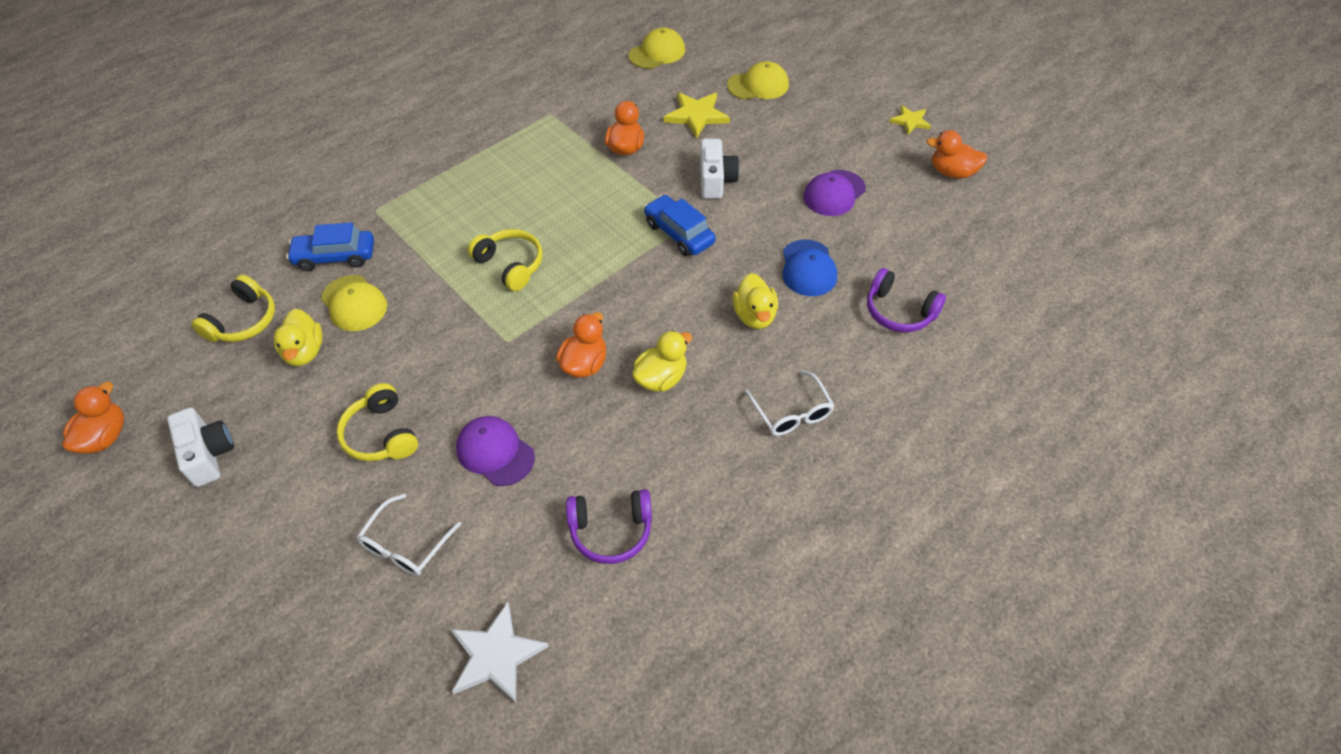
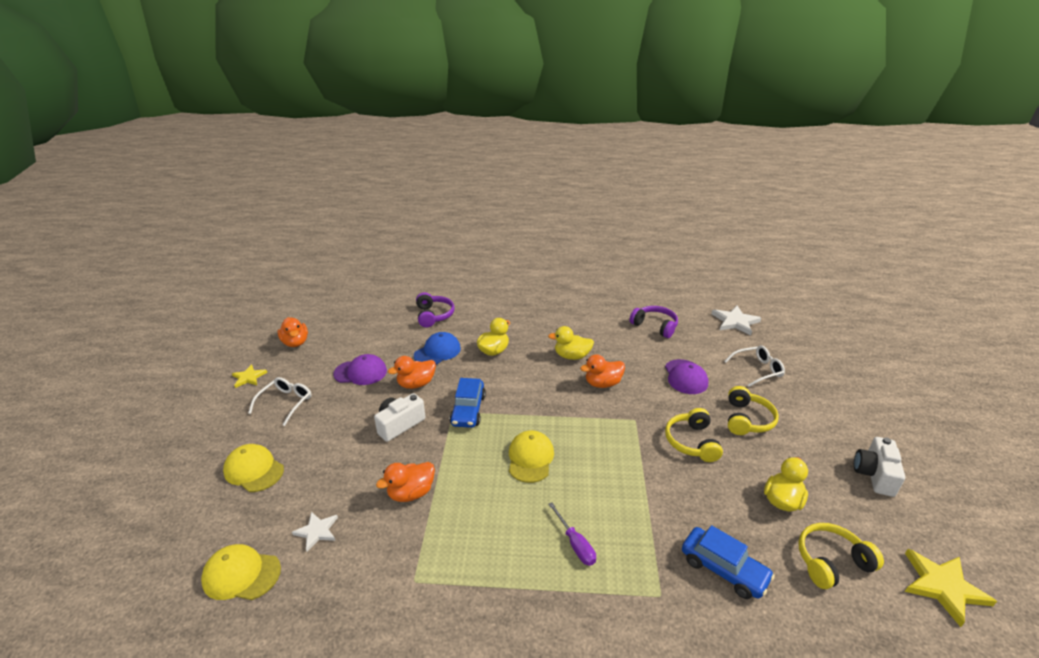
camera: 135 degrees left, 20 degrees down
orange duck [62,382,124,454] -> orange duck moved to [388,356,436,389]
yellow cap [321,275,387,331] -> yellow cap moved to [509,430,554,483]
yellow headphones [468,229,543,291] -> yellow headphones moved to [665,408,723,462]
yellow star [664,92,730,139] -> yellow star moved to [905,549,997,627]
white glasses [745,370,834,436] -> white glasses moved to [248,377,312,426]
none -> white star [292,512,338,552]
none -> purple screwdriver [548,503,596,566]

